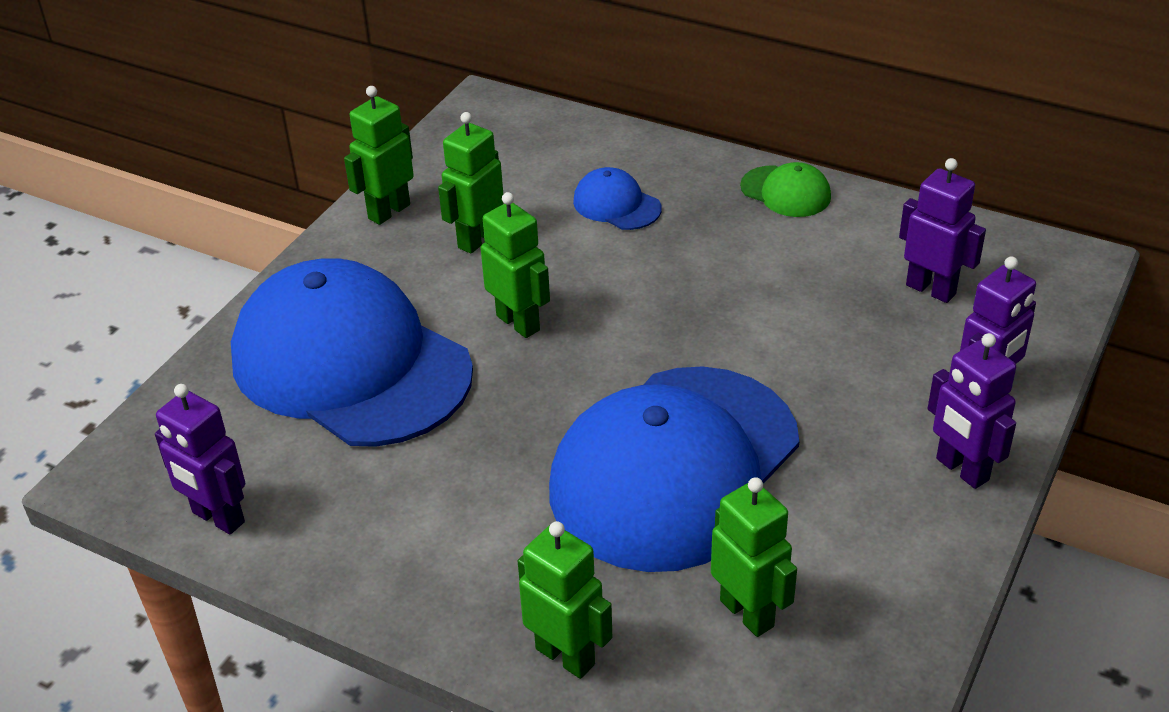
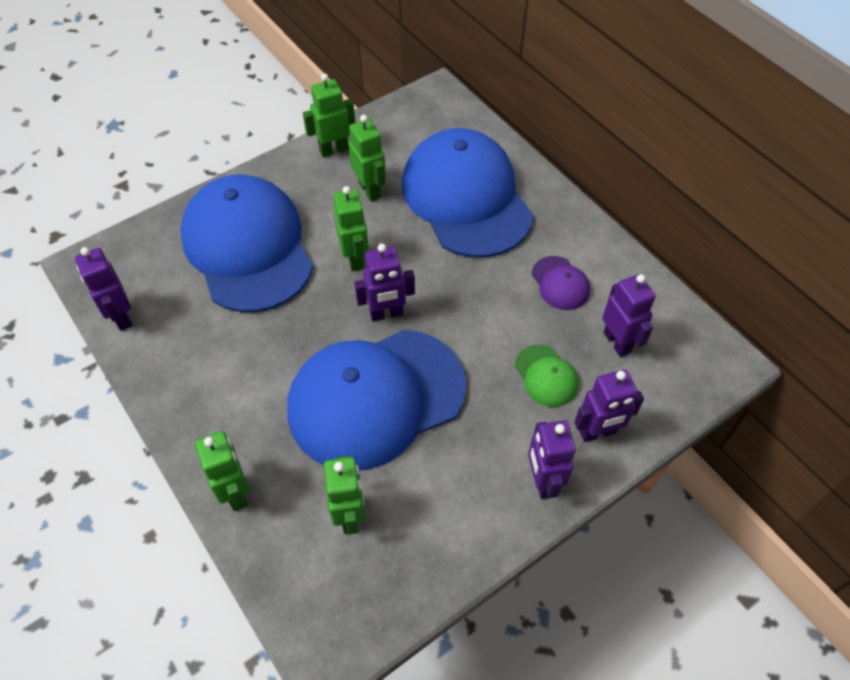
camera: 25 degrees right, 15 degrees up
green robot [438,112,504,254] -> green robot turned 90 degrees clockwise [349,115,386,201]
blue cap [573,167,662,230] -> blue cap [402,128,533,257], size x2.48
green cap [740,162,831,217] -> green cap moved to [515,345,578,407]
none -> purple robot [354,244,415,322]
none -> purple cap [531,256,590,310]

